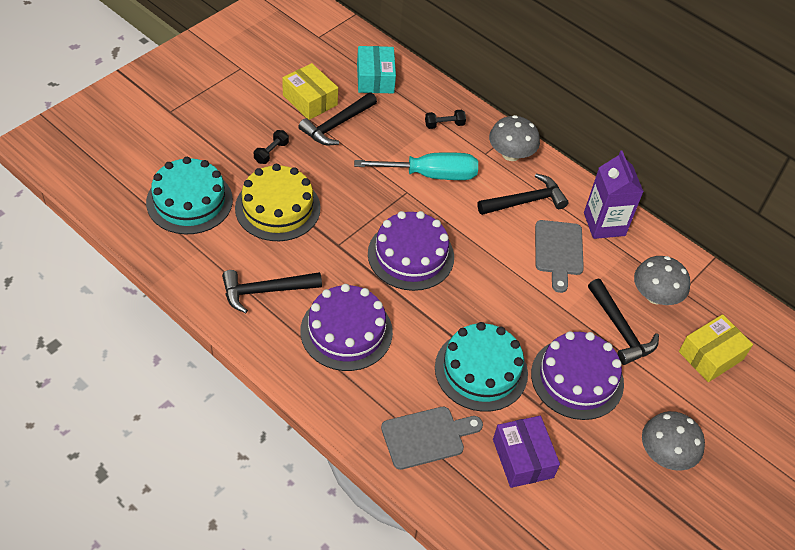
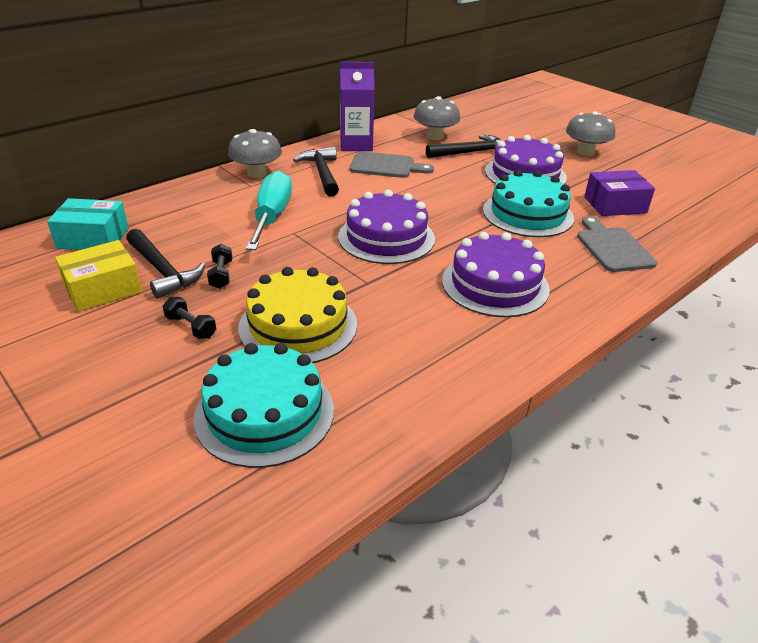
camera: 80 degrees left, 15 degrees down
black hammer [222,270,322,313] -> none
black dumbbell [425,110,466,129] -> black dumbbell moved to [207,244,232,289]
yellow box [679,314,753,382] -> none

